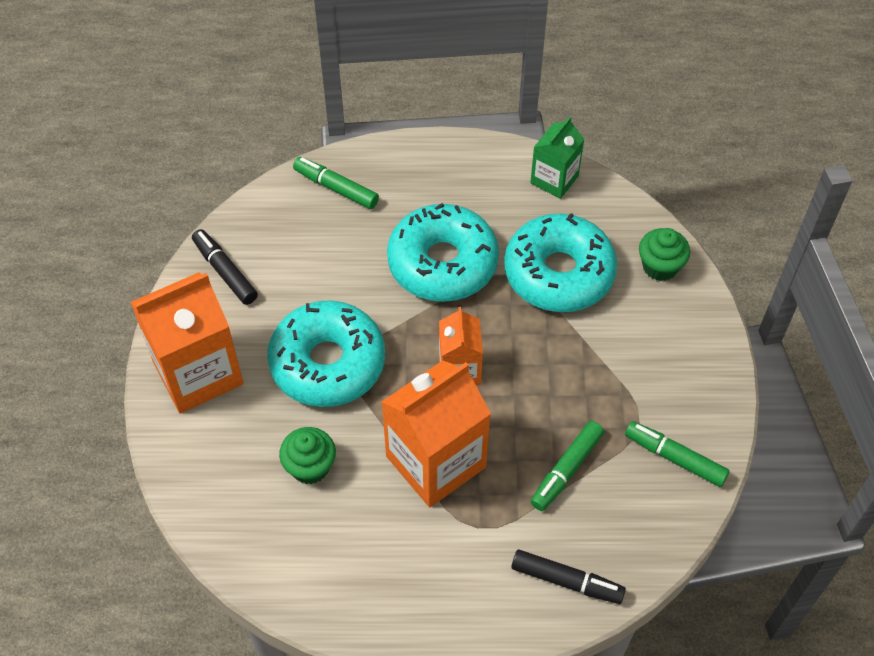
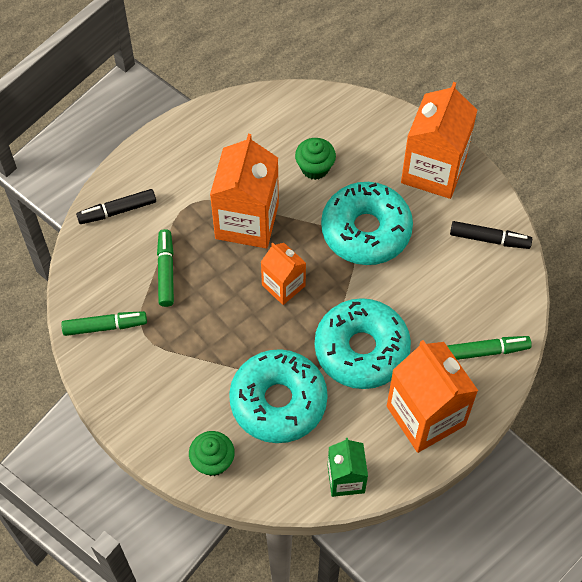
camera: 140 degrees right, 5 degrees up
none -> orange carton [387,340,478,453]

